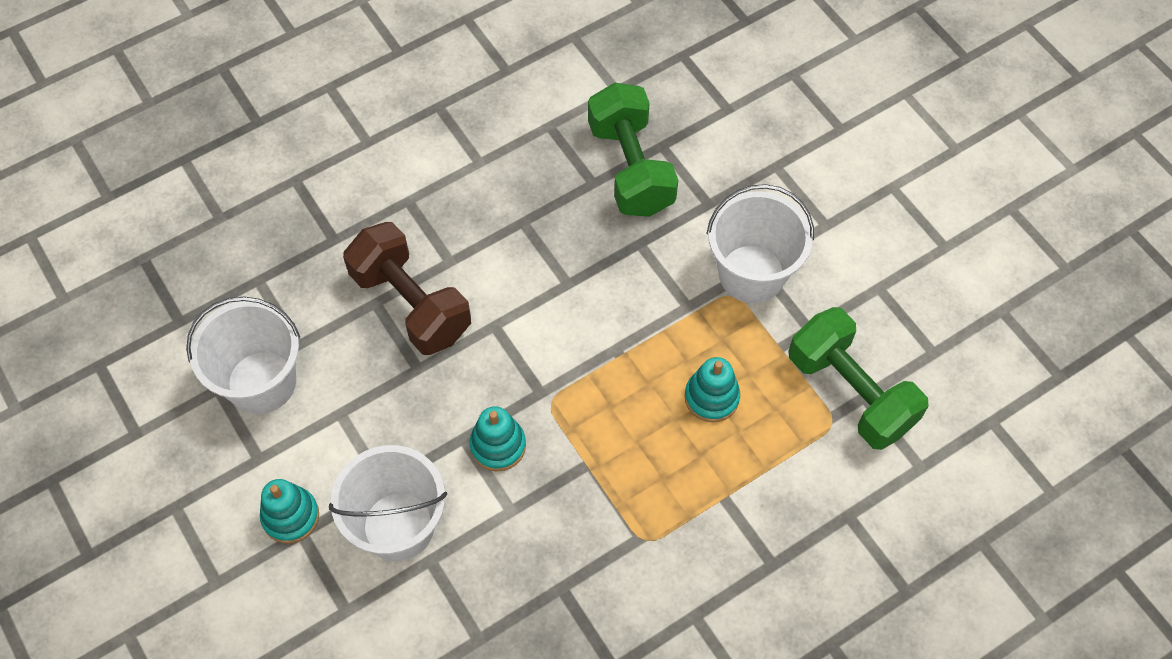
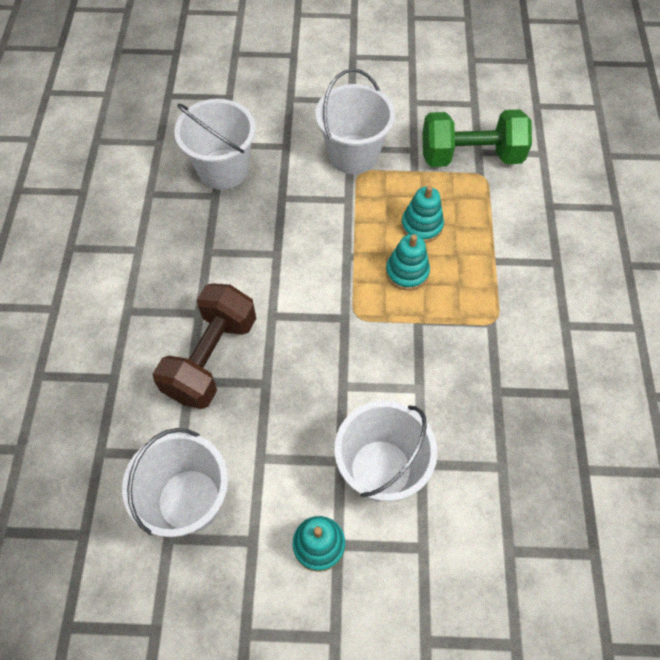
camera: 55 degrees left, 0 degrees up
brown dumbbell [343,222,471,355] -> brown dumbbell turned 60 degrees counterclockwise [153,283,256,409]
turquoise stacking toy [469,406,526,471] -> turquoise stacking toy moved to [386,234,430,290]
green dumbbell [588,83,678,217] -> white bucket [174,99,256,190]

